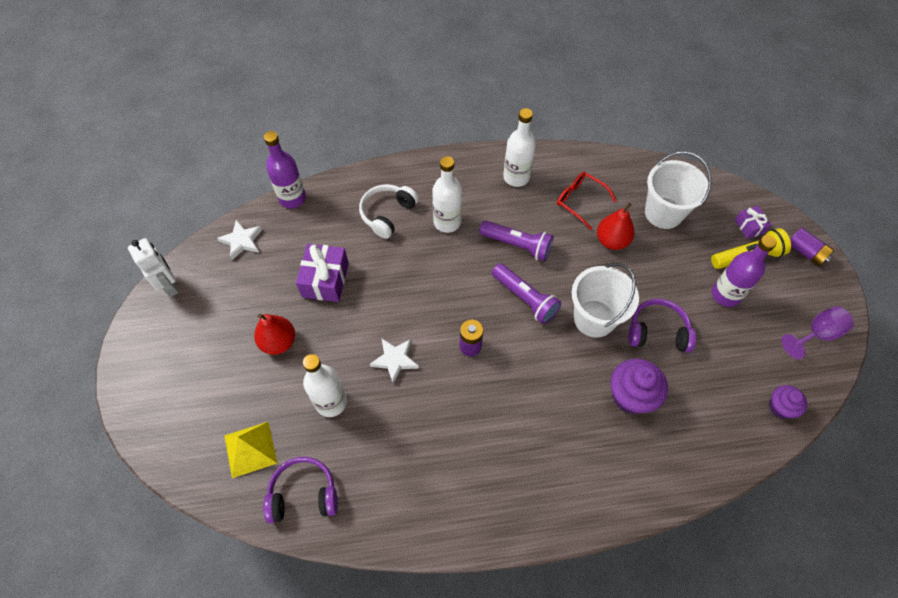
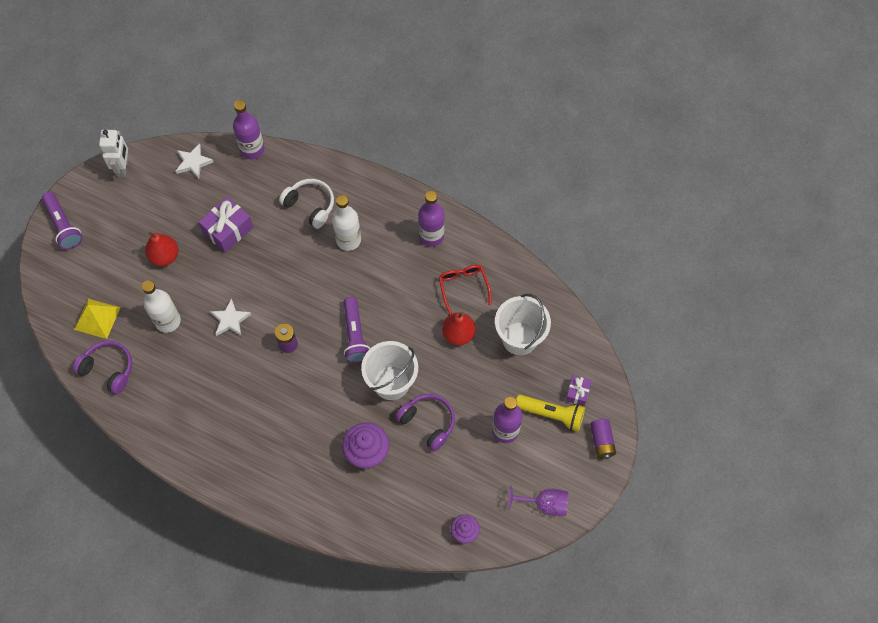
camera: 35 degrees right, 5 degrees up
white headphones [359,184,419,239] -> white headphones turned 60 degrees clockwise [279,179,334,229]
purple flashlight [479,220,554,261] -> purple flashlight moved to [42,192,82,250]
white bottle [503,108,536,187] -> purple bottle [418,191,445,247]

